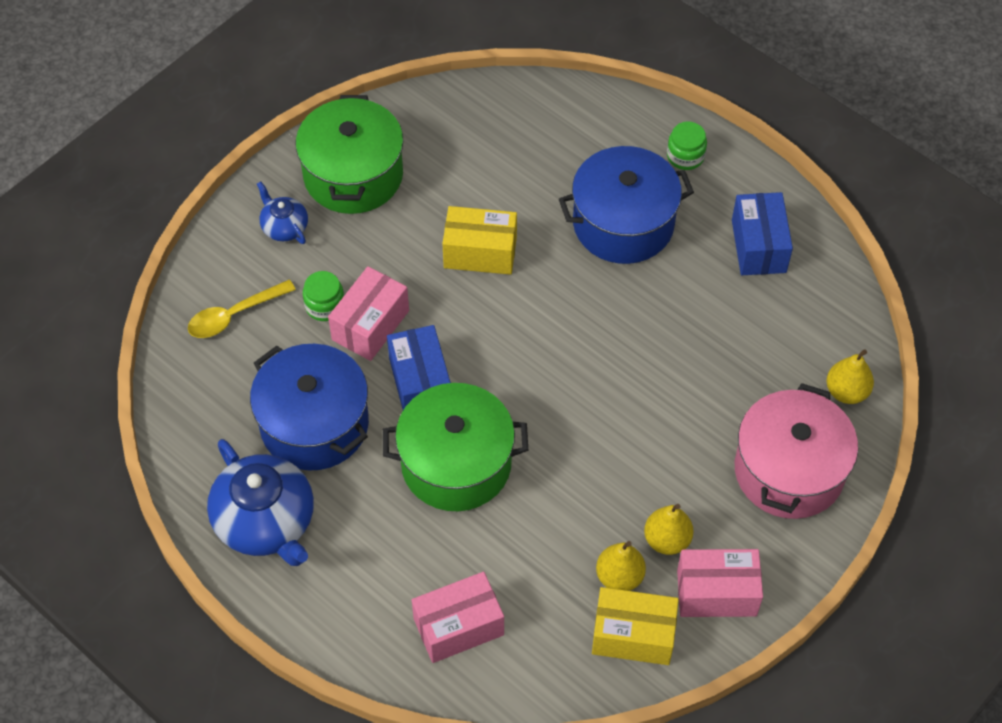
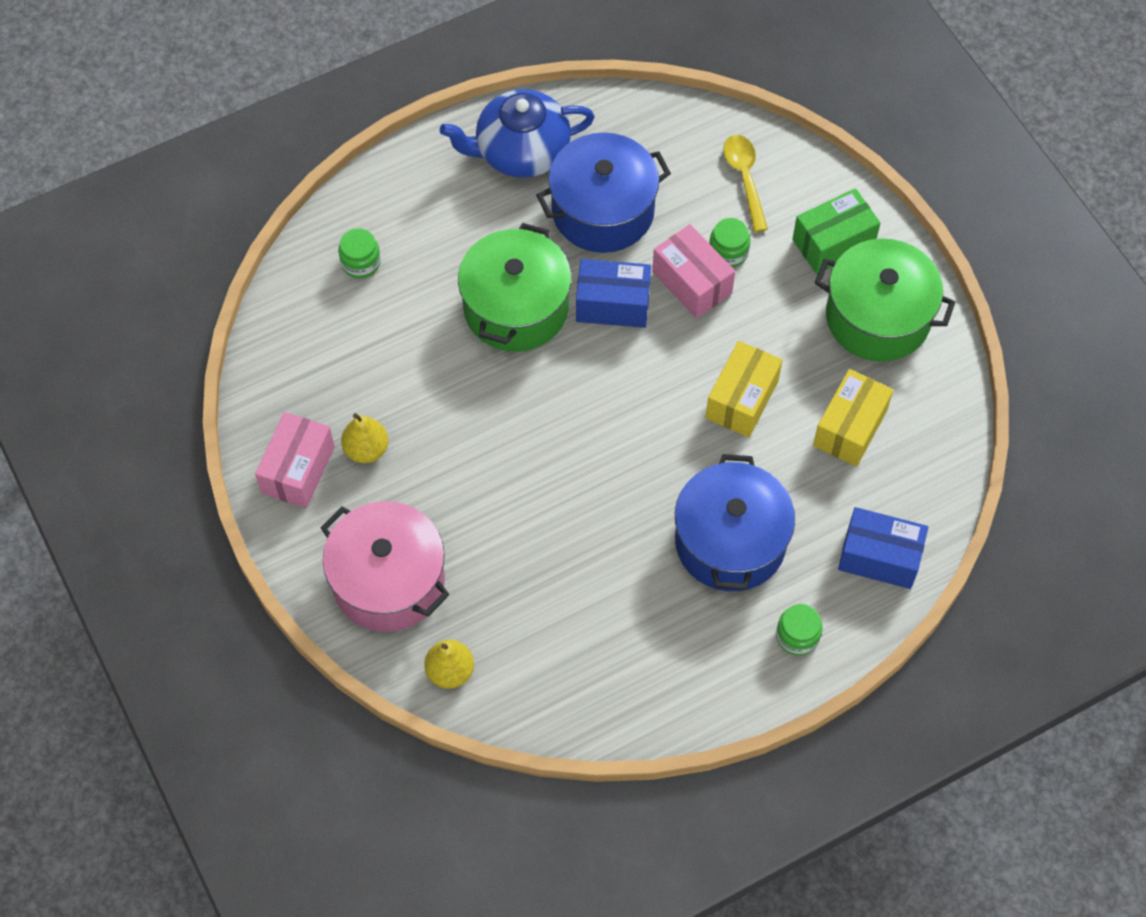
camera: 110 degrees right, 5 degrees up
blue teapot [257,181,308,244] -> green box [792,188,881,274]
pink box [412,572,504,663] -> green jar [338,228,381,278]
yellow box [592,587,679,665] -> yellow box moved to [813,369,893,466]
yellow pear [596,541,646,591] -> none
blue box [732,192,793,275] -> blue box moved to [838,507,928,589]

